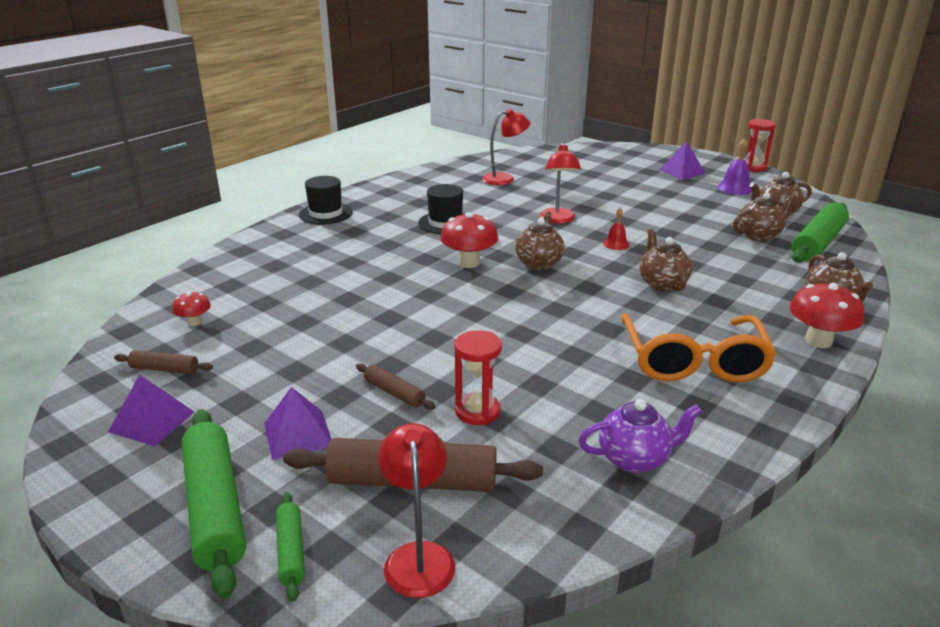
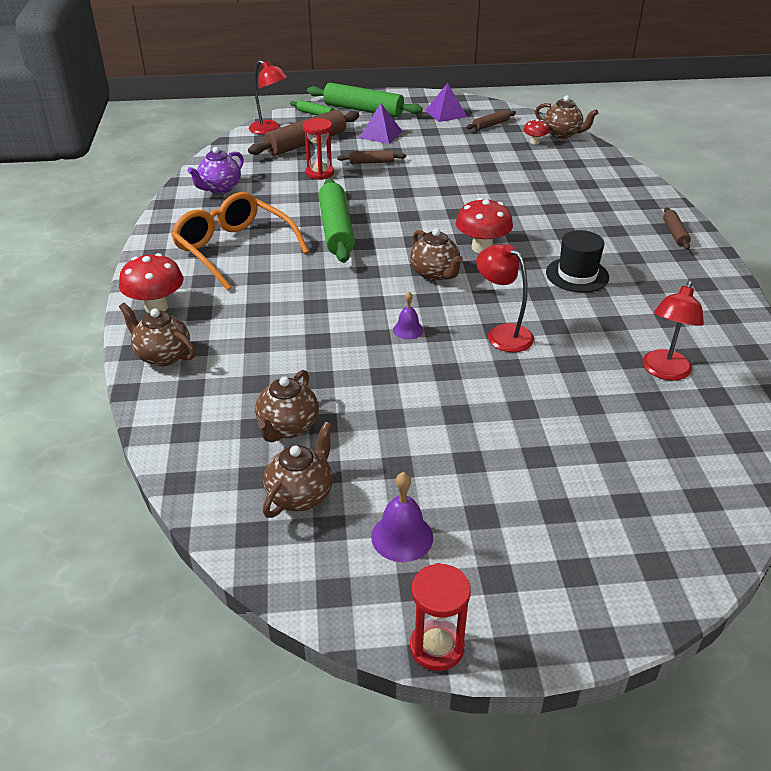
camera: 135 degrees right, 10 degrees up
black hat [299,176,353,224] -> brown rolling pin [663,207,691,250]
red bell [603,208,629,250] -> purple bell [393,292,424,339]
brown teapot [639,229,692,292] -> brown teapot moved to [535,95,598,139]
purple pyramid [660,141,706,180] -> none
green rolling pin [791,203,849,263] -> green rolling pin moved to [318,179,355,263]

